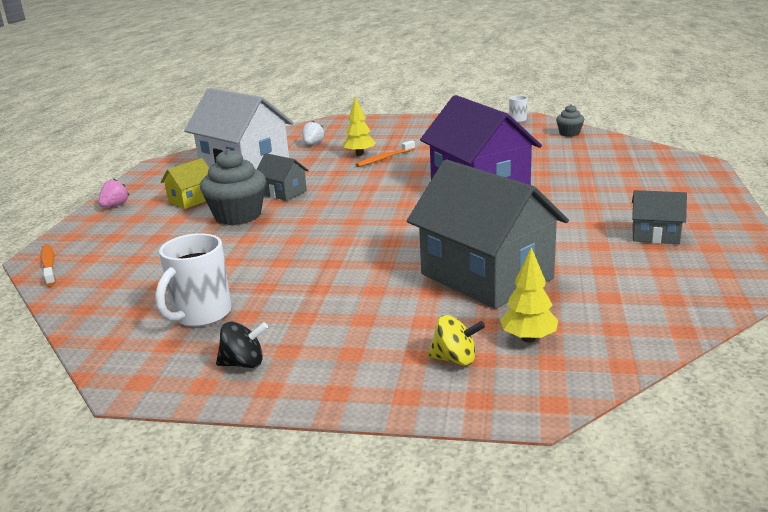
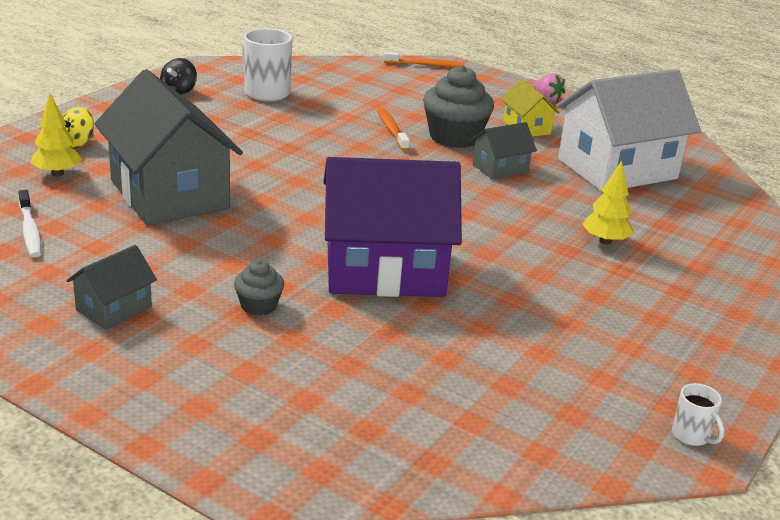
camera: 110 degrees right, 5 degrees up
white strawberry [302,121,324,145] -> none
orange toothbrush [355,140,415,167] -> orange toothbrush moved to [377,108,410,151]
grey house [407,160,569,309] -> grey house turned 75 degrees clockwise [94,69,243,225]
grey cupcake [556,105,584,137] -> grey cupcake moved to [234,259,284,316]
none -> white toothbrush [19,190,41,258]

